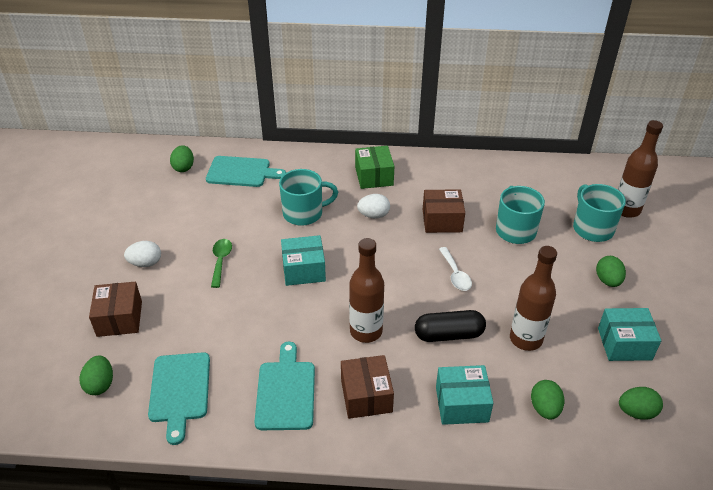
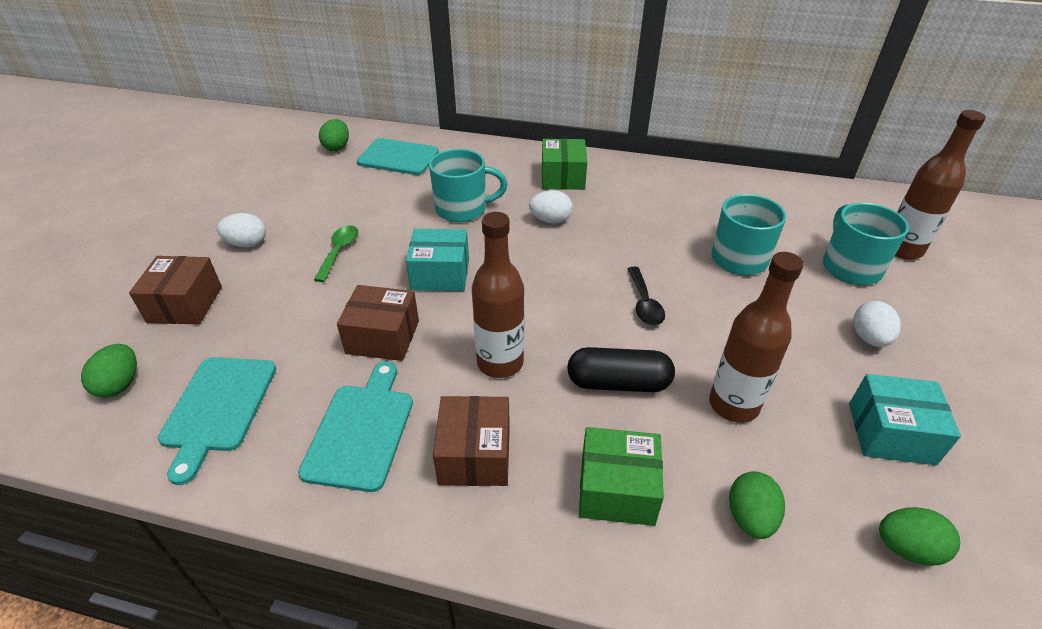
camera: 10 degrees right, 0 degrees up
brown box [423,189,465,233] -> brown box moved to [337,285,419,361]
turquoise box [436,365,494,425] -> green box [579,427,664,526]
white spoon [439,247,472,291] -> black spoon [628,267,665,325]
green egg [596,256,626,287] -> white egg [853,301,901,347]

